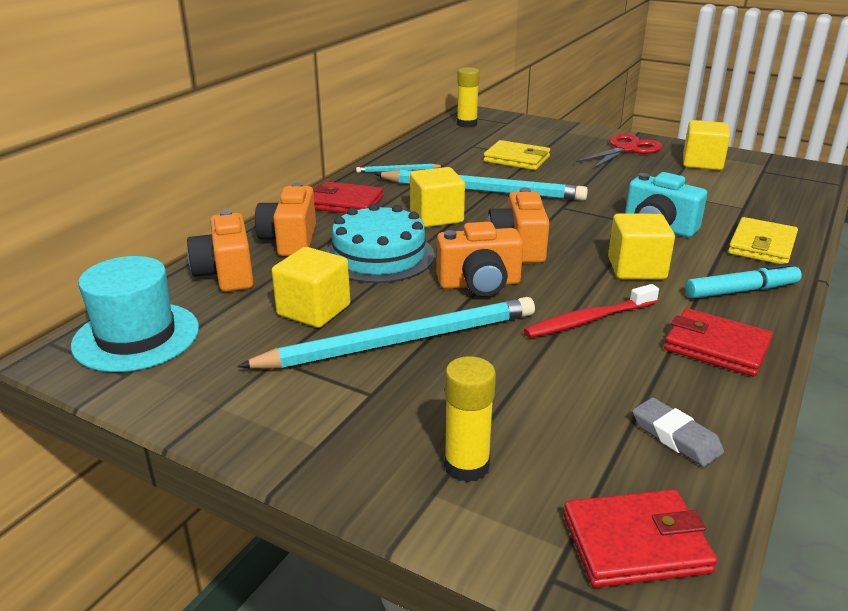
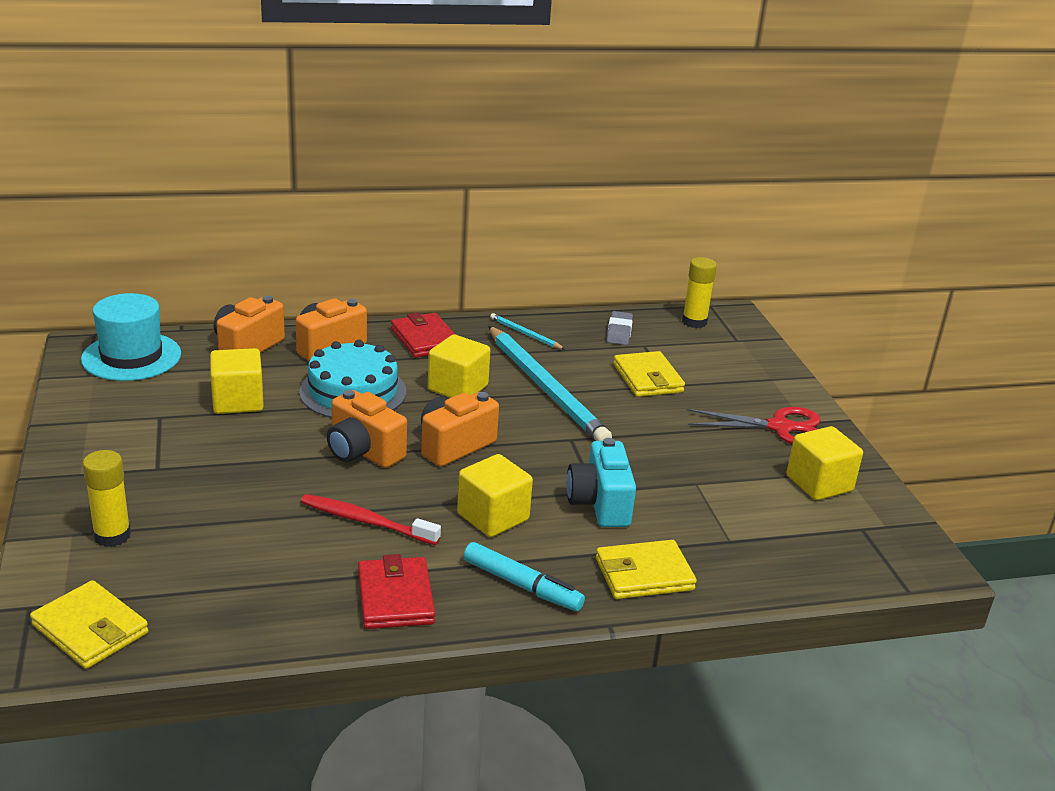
camera: 45 degrees right, 0 degrees up
turquoise pencil [237,297,535,369] -> none
red wallet [563,489,717,588] -> yellow wallet [30,580,149,669]
grey eraser [632,397,724,467] -> grey eraser moved to [607,311,633,345]

